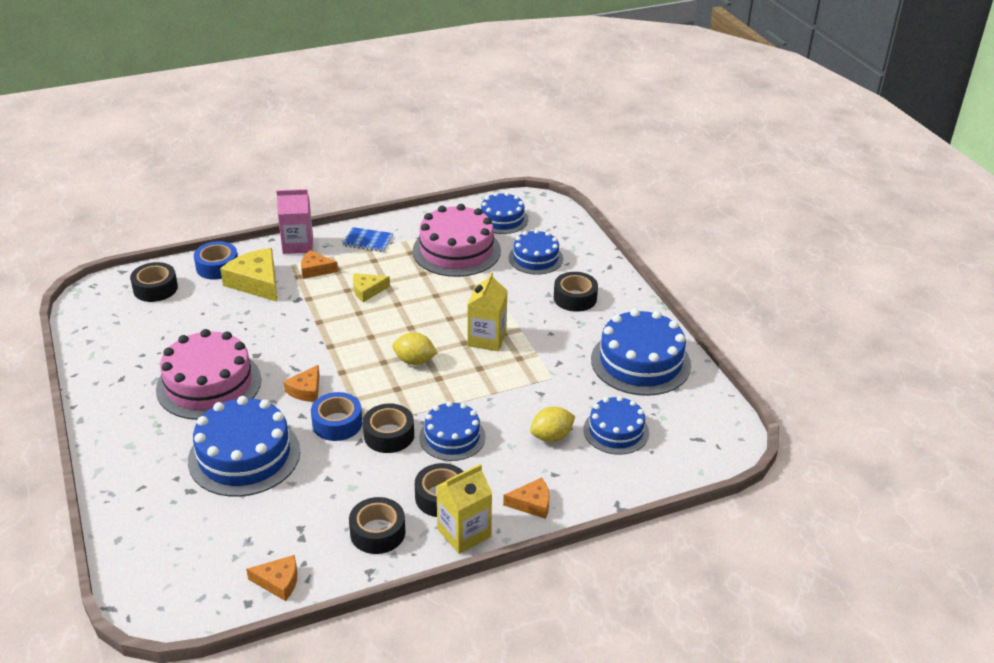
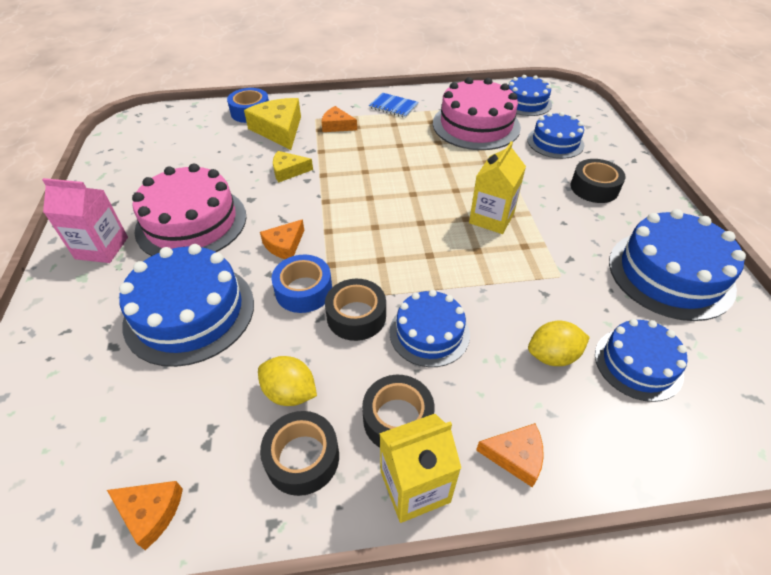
camera: 15 degrees right, 10 degrees up
black tape [130,262,178,302] -> none
pink carton [276,189,313,254] -> pink carton moved to [42,178,128,263]
yellow cheese [353,273,390,302] -> yellow cheese moved to [273,151,313,183]
yellow lemon [392,332,438,365] -> yellow lemon moved to [258,356,317,406]

